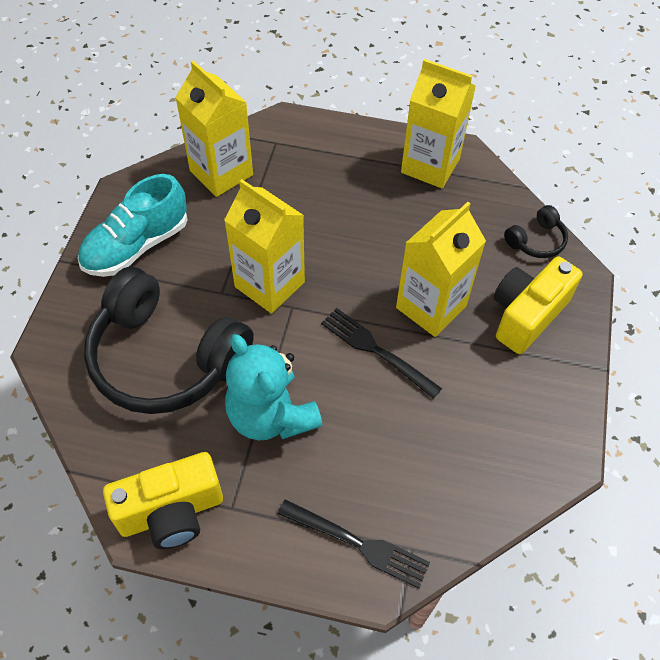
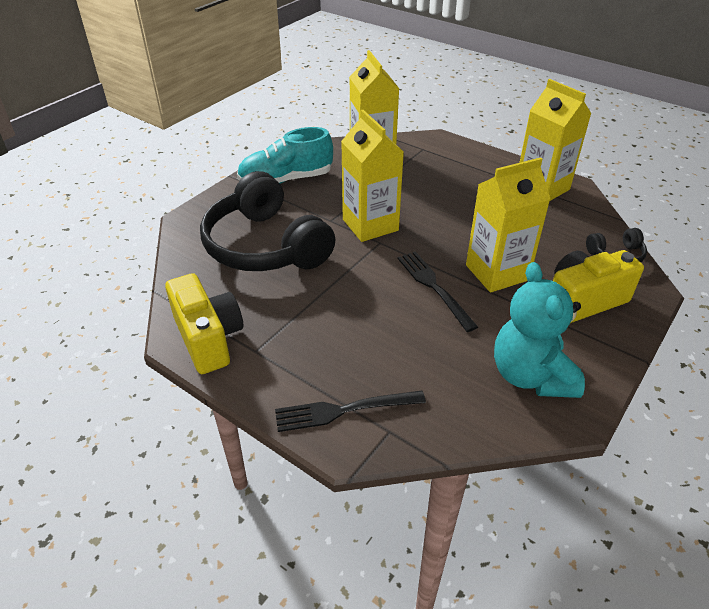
camera: 25 degrees right, 15 degrees down
yellow camera [103,452,223,549] -> yellow camera turned 120 degrees counterclockwise [165,273,243,374]
turquoise teddy bear [225,334,322,440] -> turquoise teddy bear moved to [494,262,585,398]
black fork [278,499,430,588] -> black fork turned 120 degrees clockwise [275,390,426,432]

